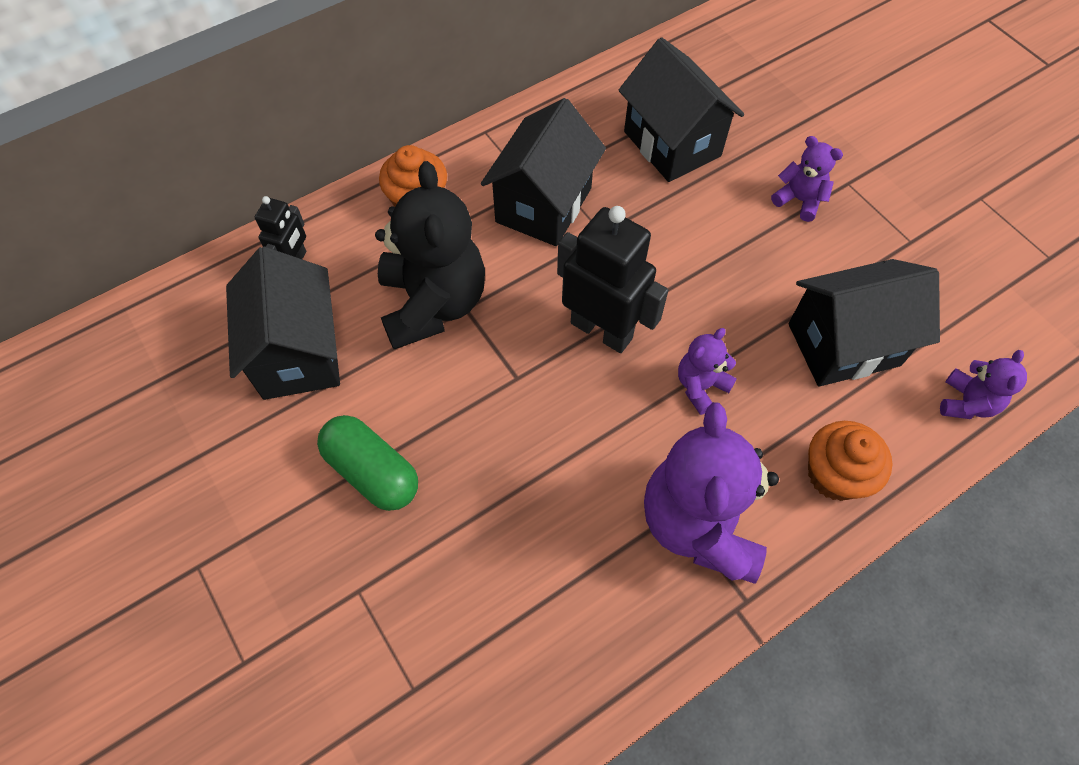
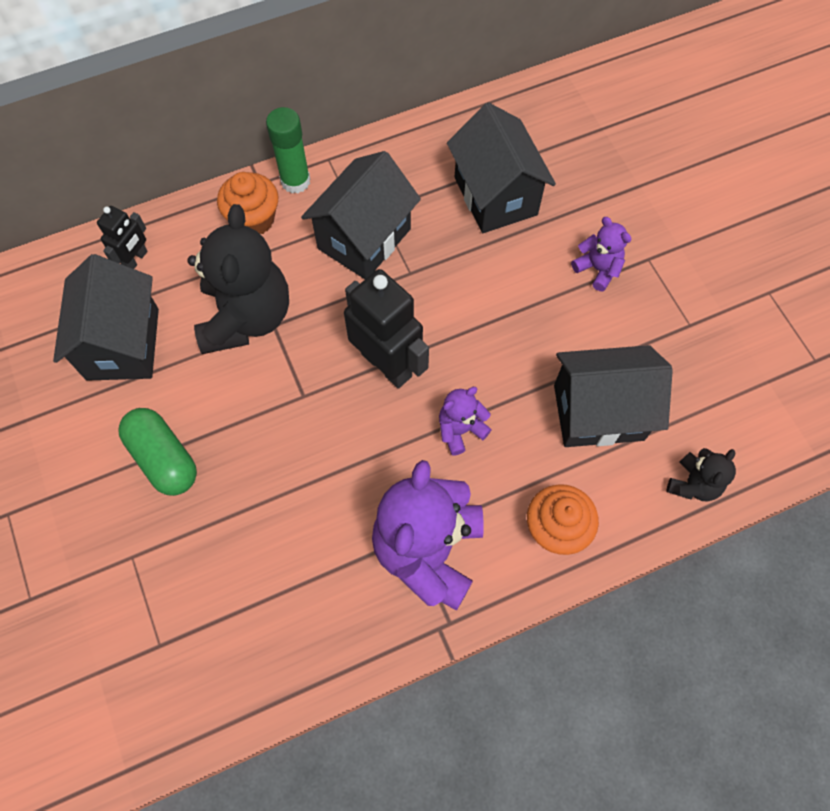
camera: 10 degrees right, 5 degrees up
purple teddy bear [940,350,1027,419] -> black teddy bear [667,448,736,502]
none -> green glue stick [266,107,310,193]

